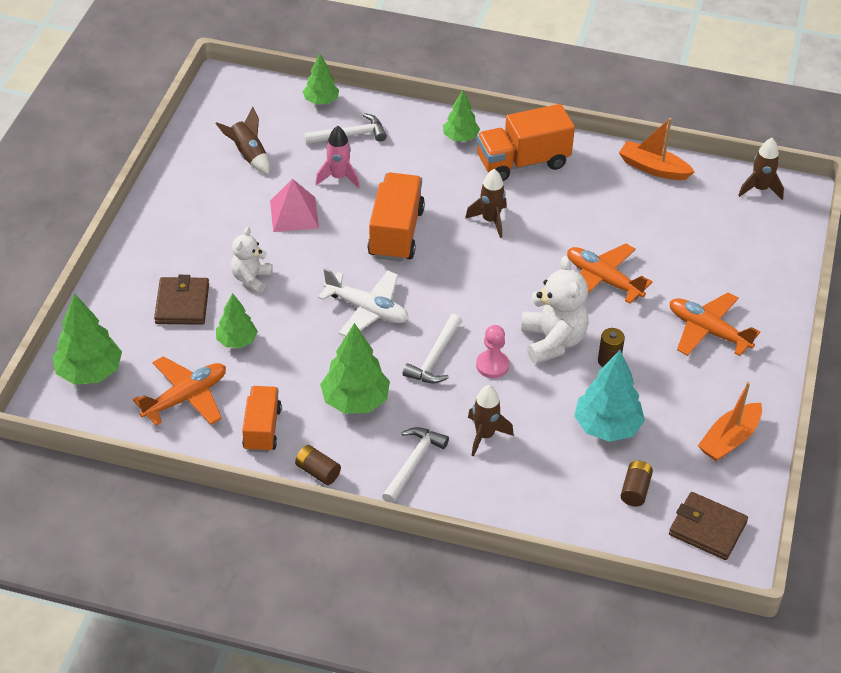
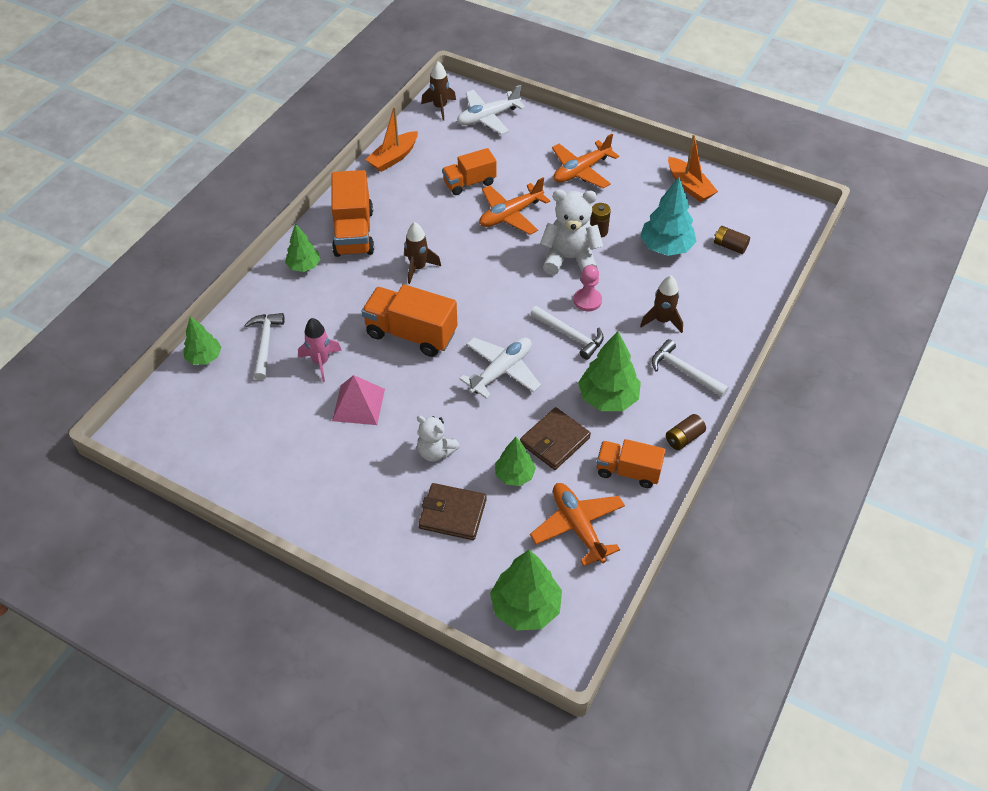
camera: 75 degrees left, 5 degrees up
brown rocket [216,107,270,174] -> none
brown wallet [669,492,748,560] -> brown wallet moved to [520,407,591,470]
none -> orange truck [442,148,496,195]
none -> white plane [457,85,525,135]

